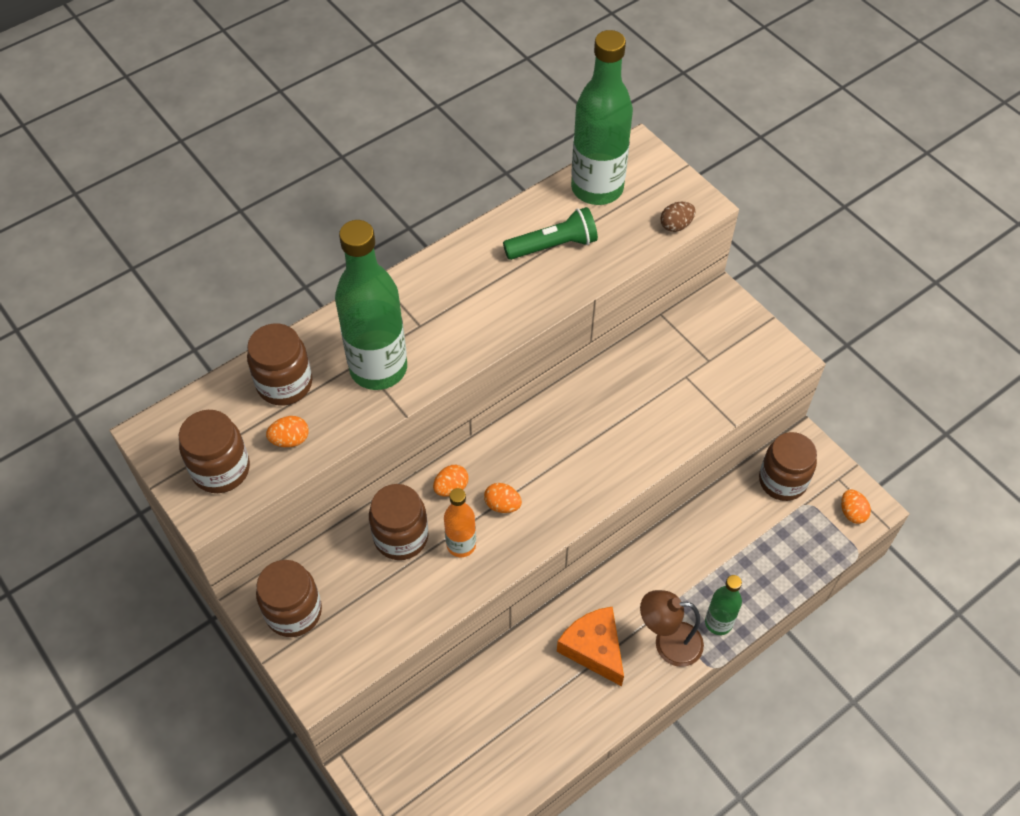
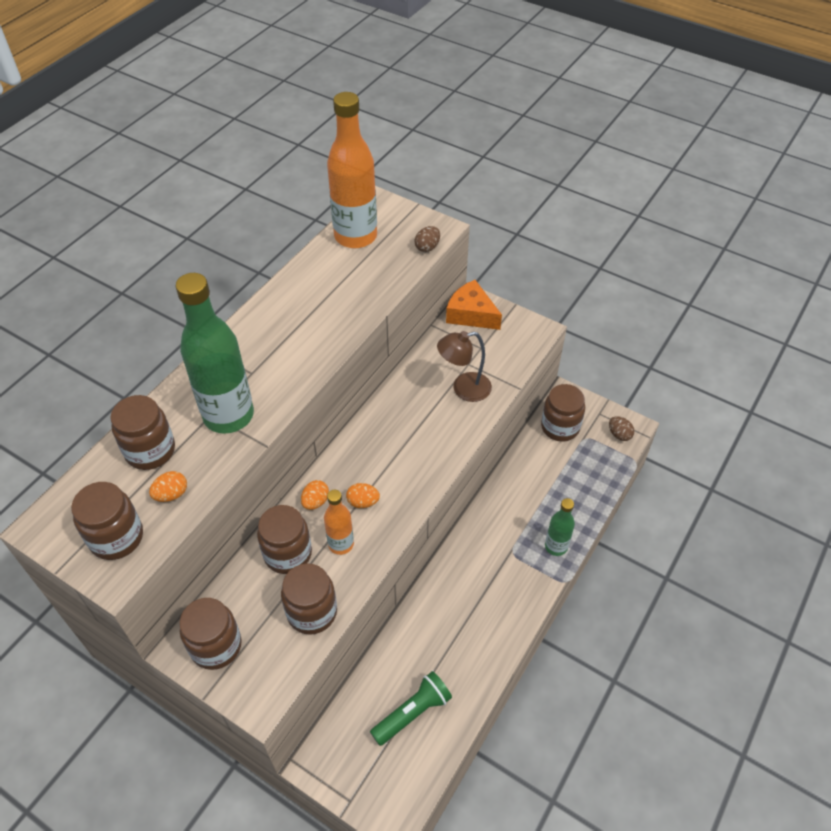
camera: 20 degrees left, 5 degrees down
green flashlight [503,207,598,260] -> green flashlight moved to [370,671,452,746]
orange cheese [557,606,624,686] -> orange cheese moved to [446,280,502,330]
green bottle [571,30,633,205] -> orange bottle [327,92,377,248]
brown lamp [640,590,704,667] -> brown lamp moved to [437,331,492,402]
orange egg [841,490,871,524] -> brown egg [609,416,634,441]
none -> brown jar [281,563,337,635]

